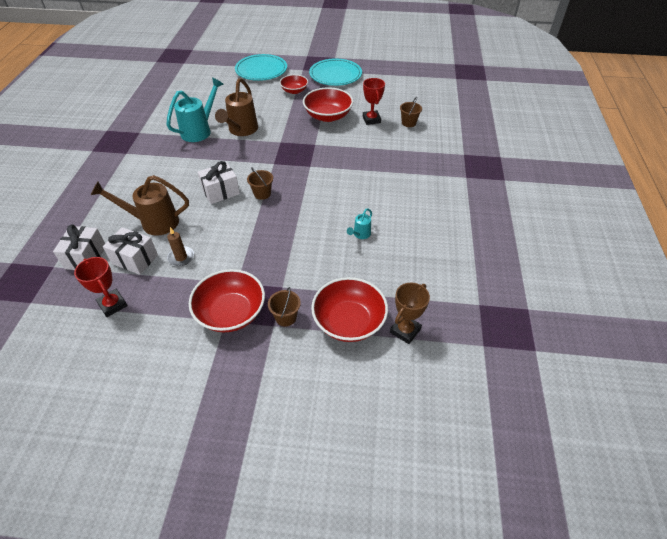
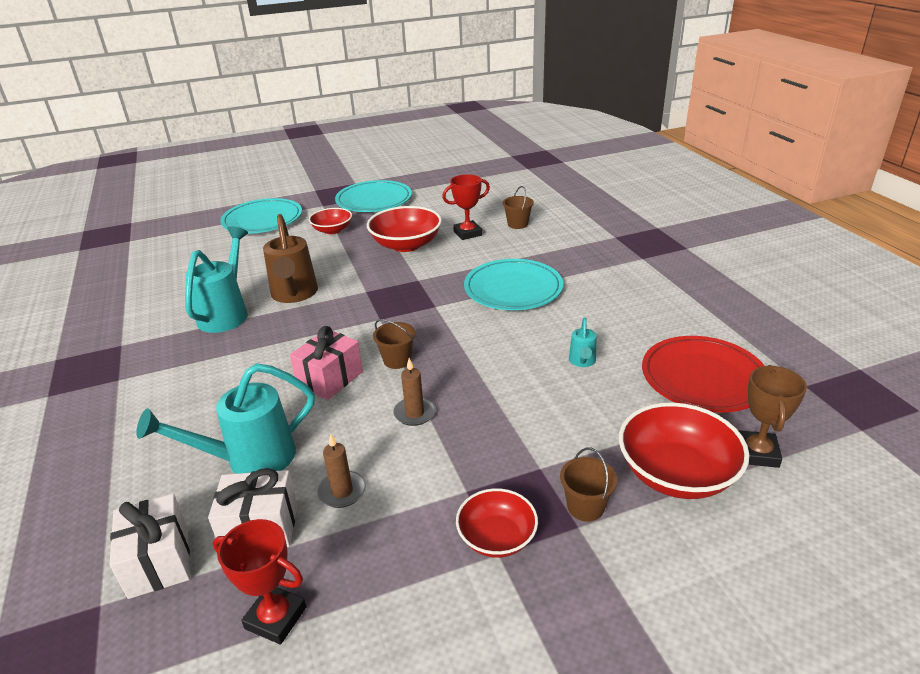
camera: 25 degrees left, 15 degrees down
brown watering can [91,175,189,236] -> turquoise watering can [136,363,315,474]
red bowl [189,269,265,332] -> red bowl [456,488,538,558], size x0.61
white gift [198,161,240,204] -> pink gift [290,326,363,400]
red trophy [363,78,385,125] -> red trophy turned 75 degrees counterclockwise [442,174,490,240]
none -> brown candle [393,358,436,426]
none -> turquoise plate [464,259,563,310]
none -> red plate [642,336,764,413]

